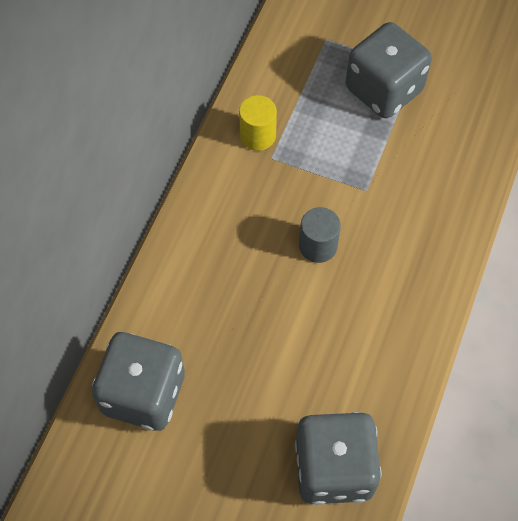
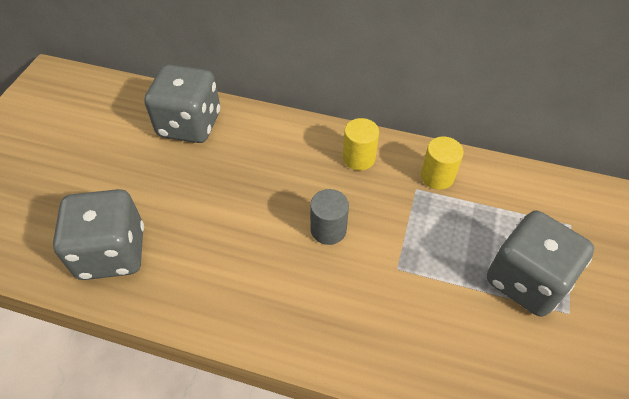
camera: 85 degrees right, 10 degrees down
none -> yellow cylinder [343,118,379,170]

